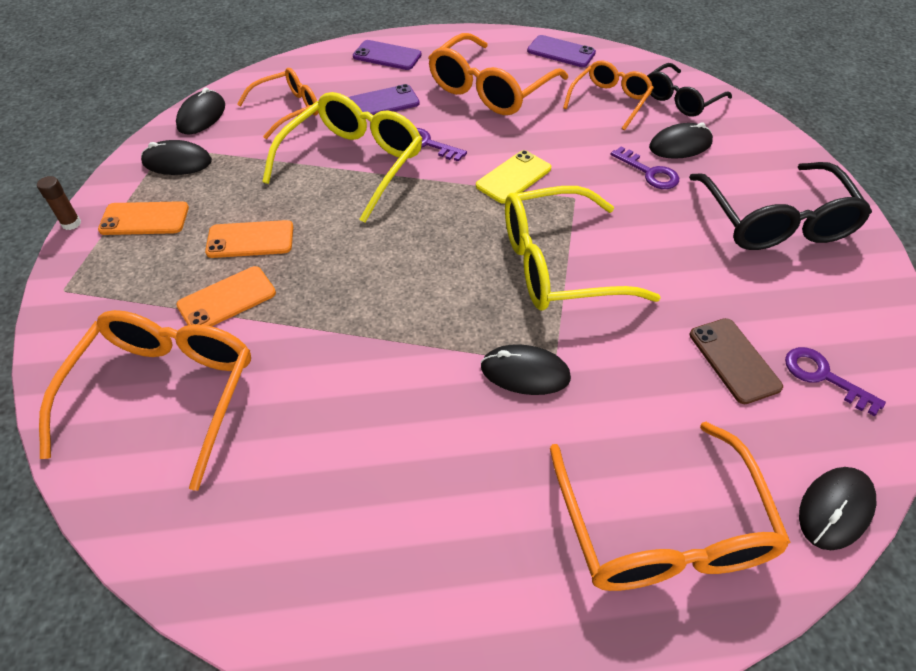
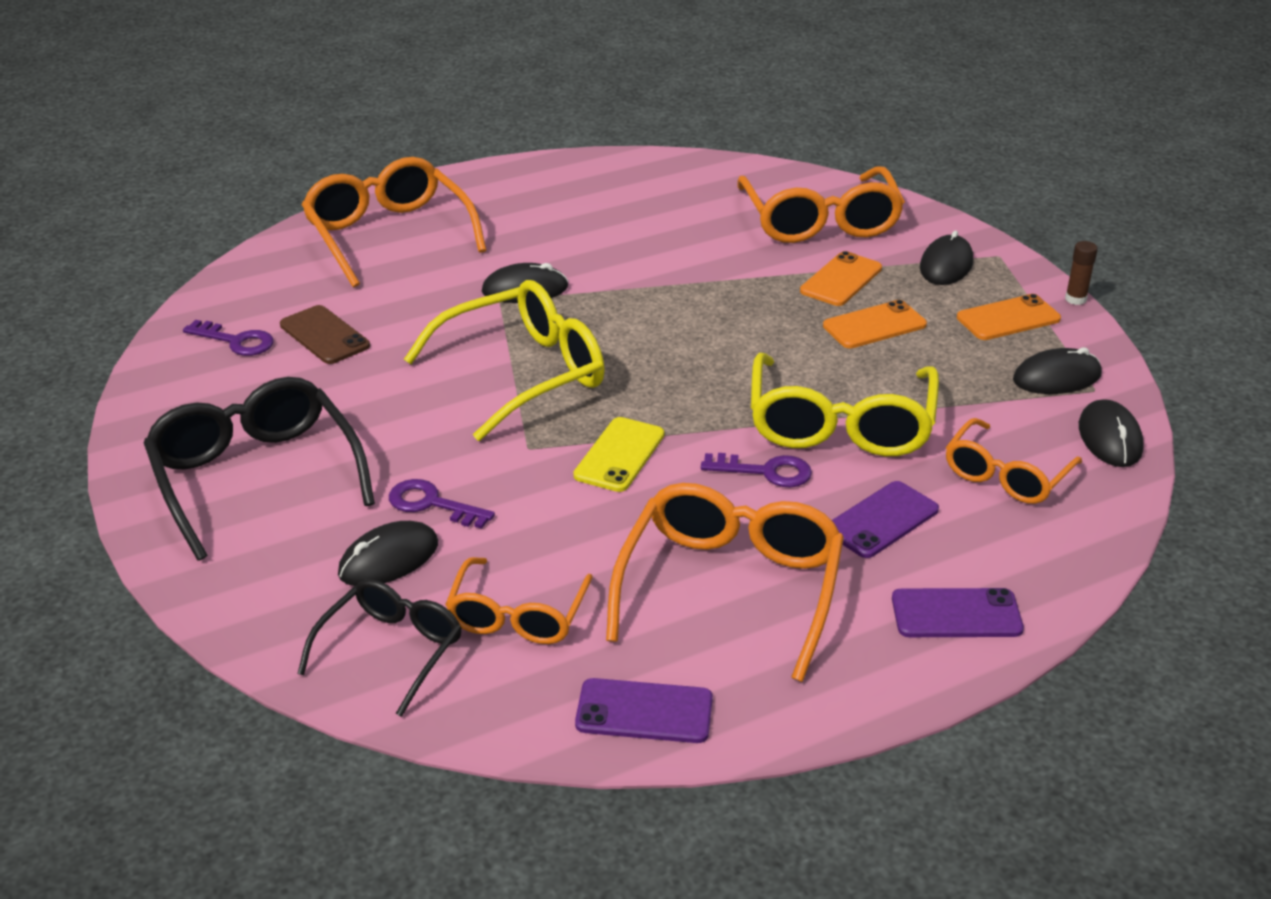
camera: 160 degrees right, 15 degrees down
black mouse [799,467,876,550] -> black mouse moved to [920,230,973,285]

